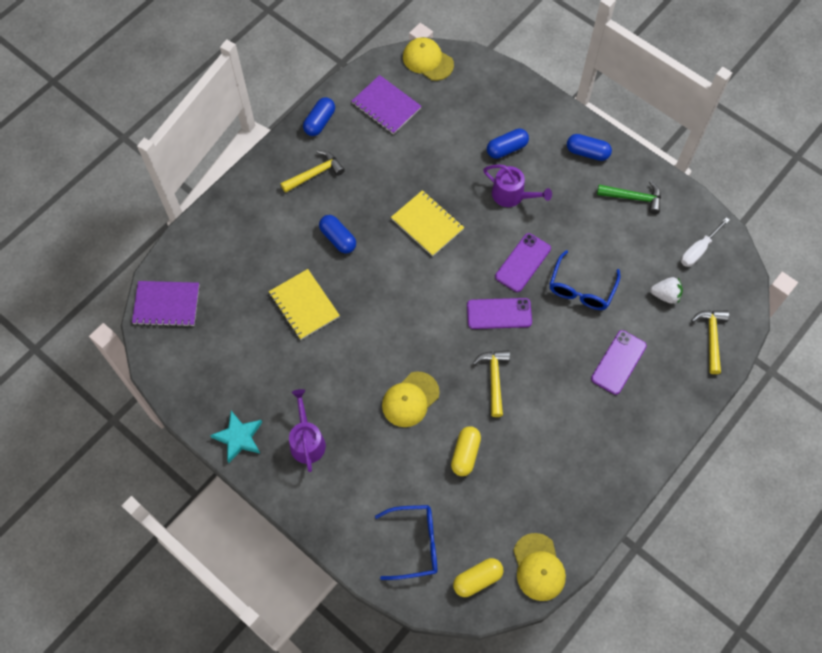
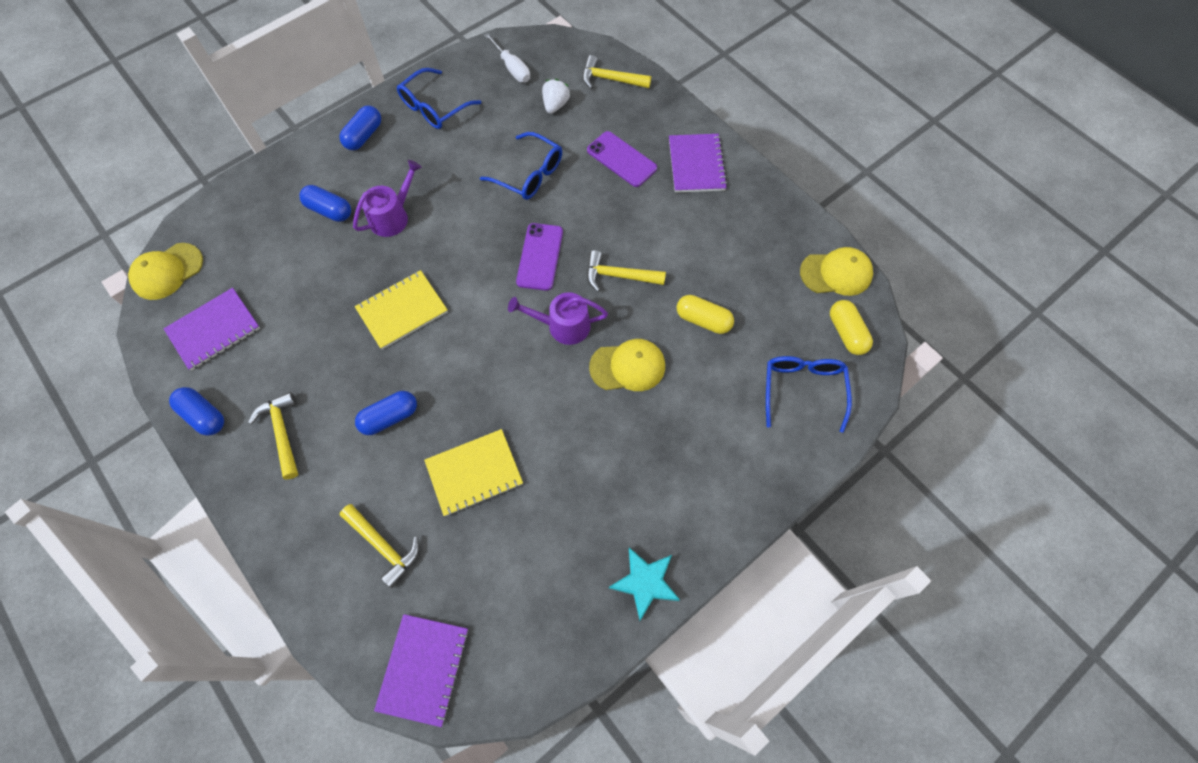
camera: 80 degrees left, 0 degrees up
purple watering can [289,389,326,472] -> purple watering can moved to [508,292,608,345]
yellow cap [382,371,440,427] -> yellow cap turned 60 degrees counterclockwise [589,339,665,391]
blue capsule [487,128,529,159] -> blue capsule turned 45 degrees counterclockwise [299,185,351,222]
purple phone [495,233,551,292] -> none
green hammer [597,181,661,214] -> blue glasses [397,68,481,129]
none -> yellow hammer [339,504,419,588]
none -> purple notebook [669,134,728,193]

